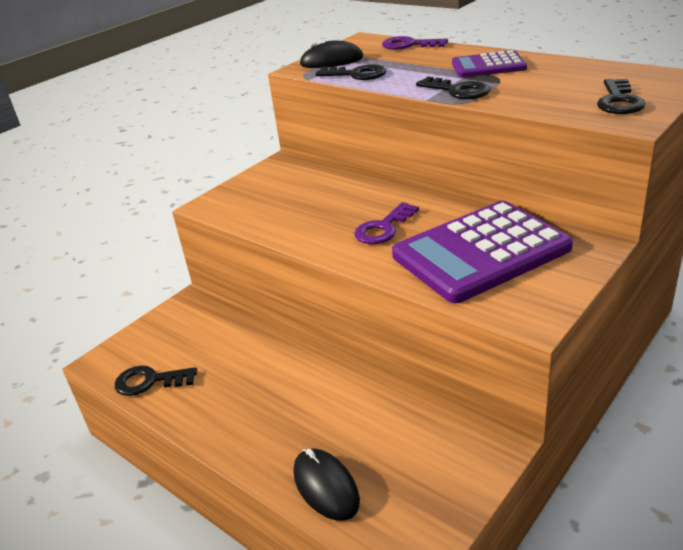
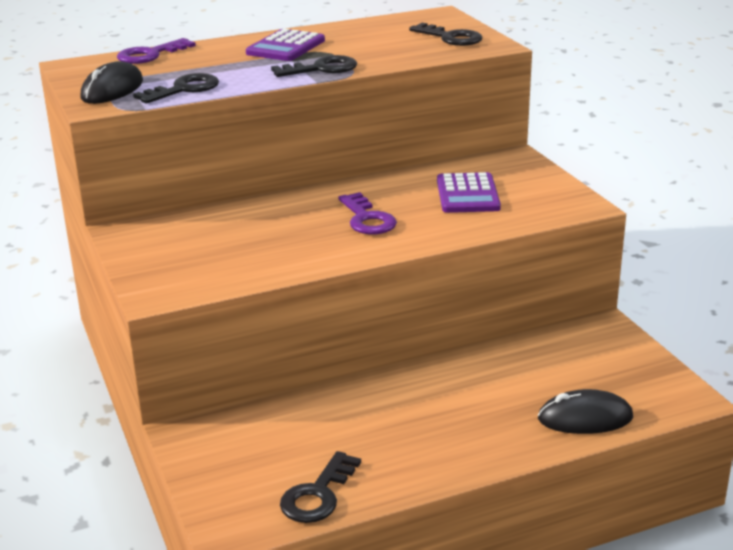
camera: 65 degrees left, 5 degrees down
purple calculator [392,201,573,303] -> purple calculator [437,172,501,213], size x0.53

